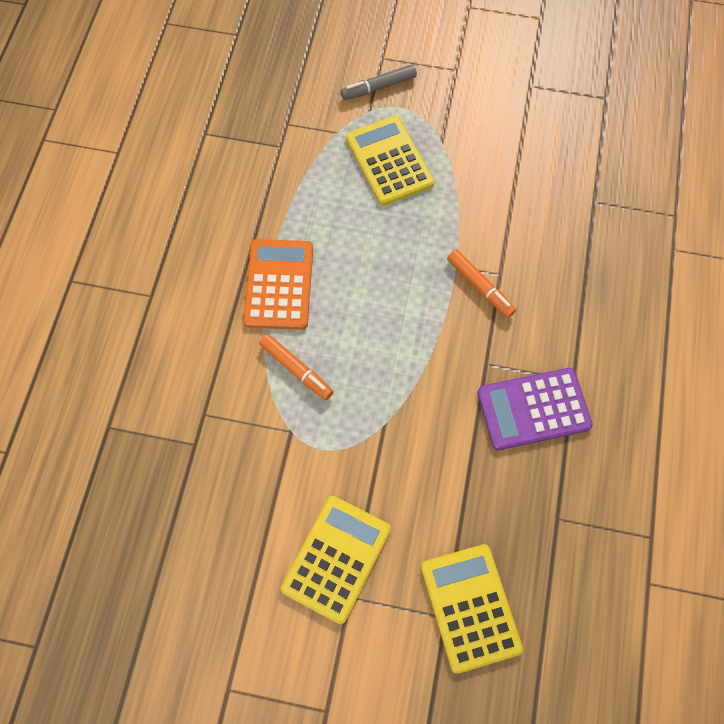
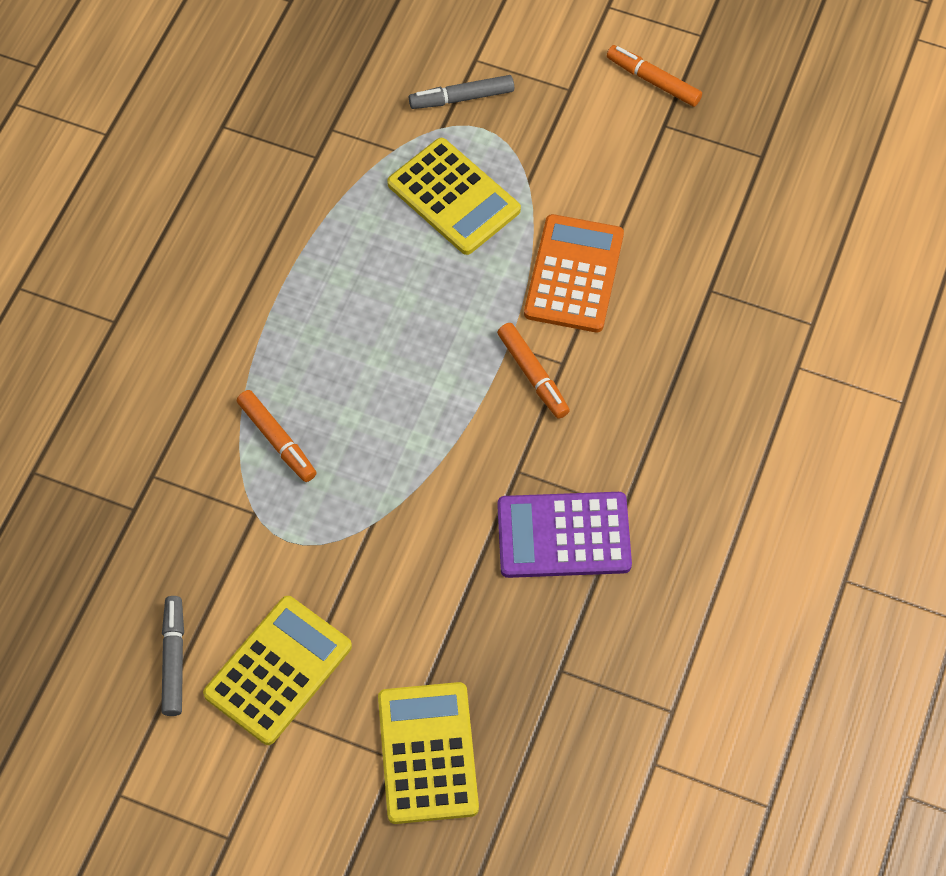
camera: 10 degrees right, 5 degrees down
orange calculator [243,239,313,330] -> orange calculator moved to [524,214,624,333]
yellow calculator [346,116,434,206] -> yellow calculator turned 150 degrees clockwise [387,138,521,255]
none -> grey marker [162,596,184,716]
none -> orange marker [607,45,702,107]

